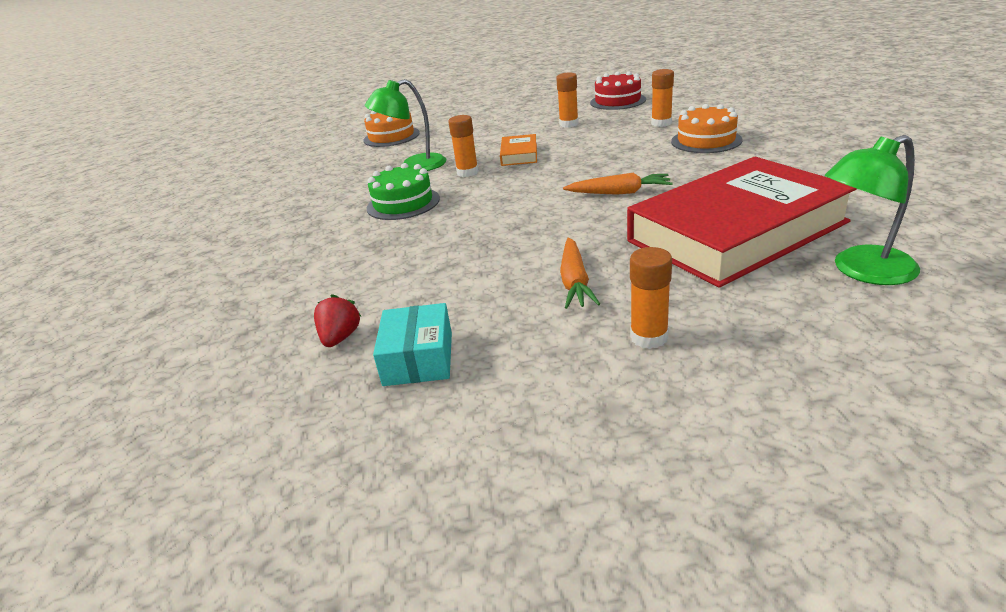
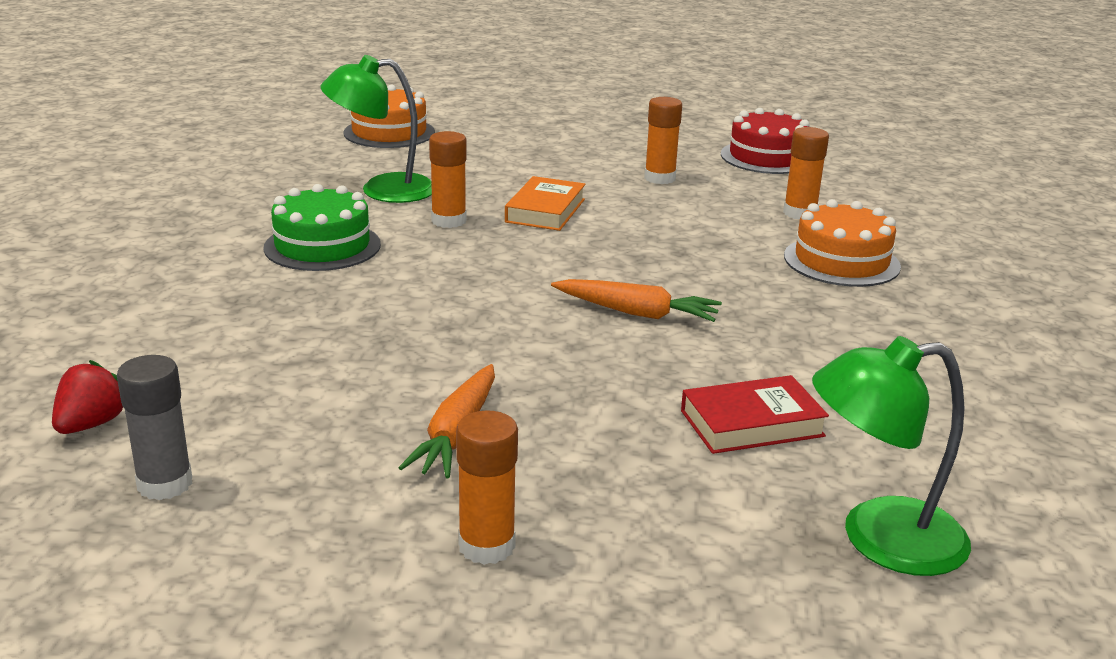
camera: 10 degrees right, 5 degrees down
turquoise box [373,303,452,386] -> grey glue stick [117,355,192,500]
red book [627,157,857,288] -> red book [681,375,829,454], size x0.41

